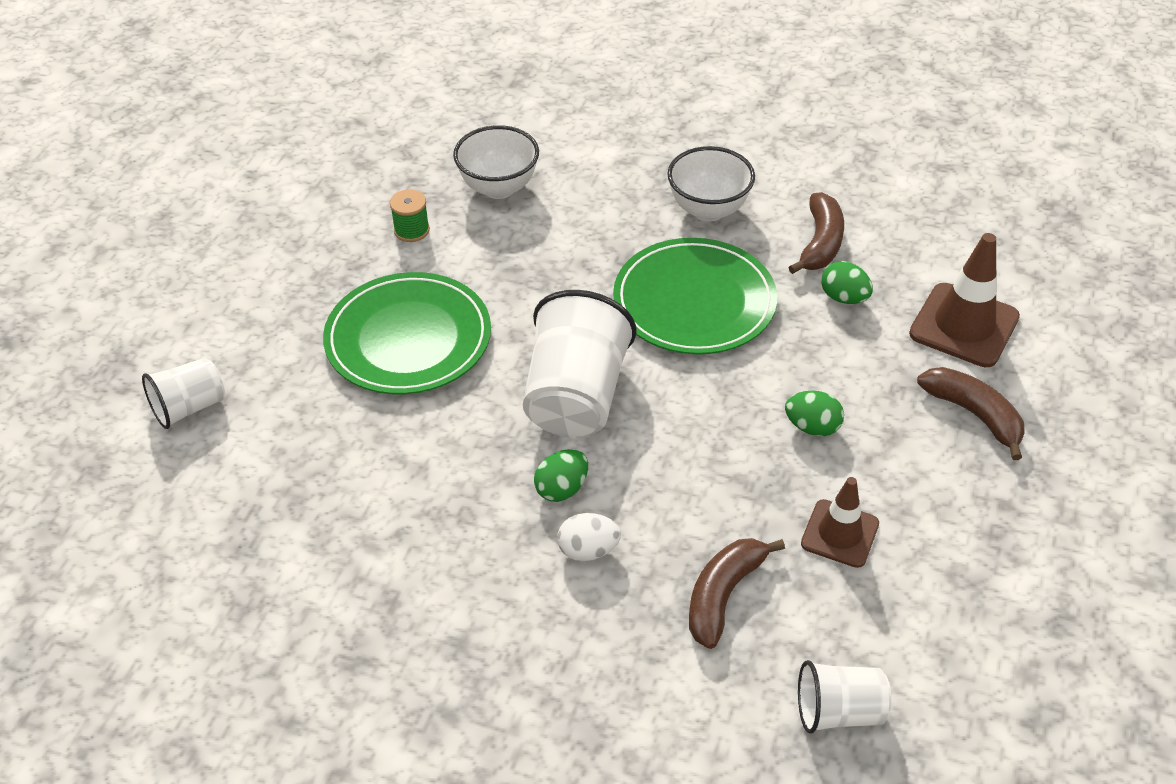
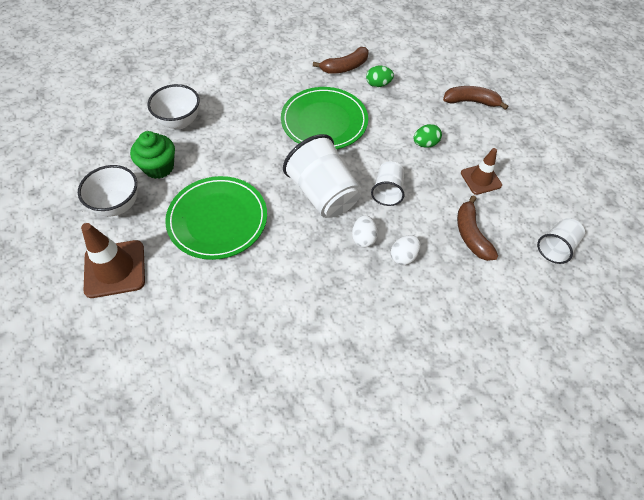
camera: 45 degrees left, 10 degrees up
white cup [142,358,225,429] -> white cup moved to [371,161,404,206]
green spool [390,189,430,242] -> green cupcake [130,131,175,179]
green egg [534,449,588,502] -> white egg [352,215,378,248]
white bowl [667,146,755,221] -> white bowl moved to [78,165,137,216]
brown banana [789,192,844,274] -> brown banana turned 90 degrees clockwise [313,47,369,74]
brown traffic cone [909,233,1020,367] -> brown traffic cone moved to [81,223,145,298]

